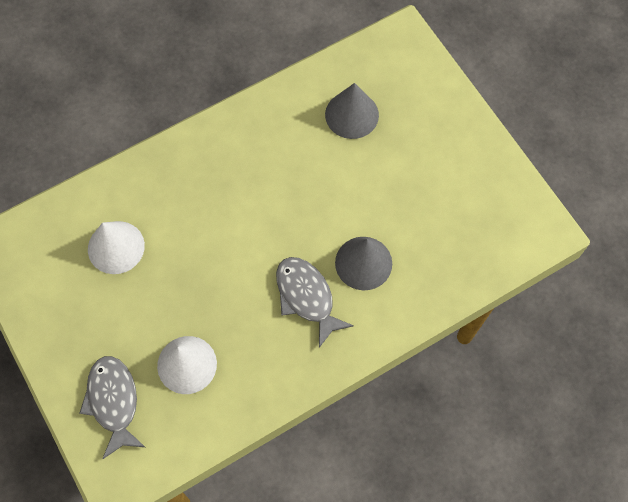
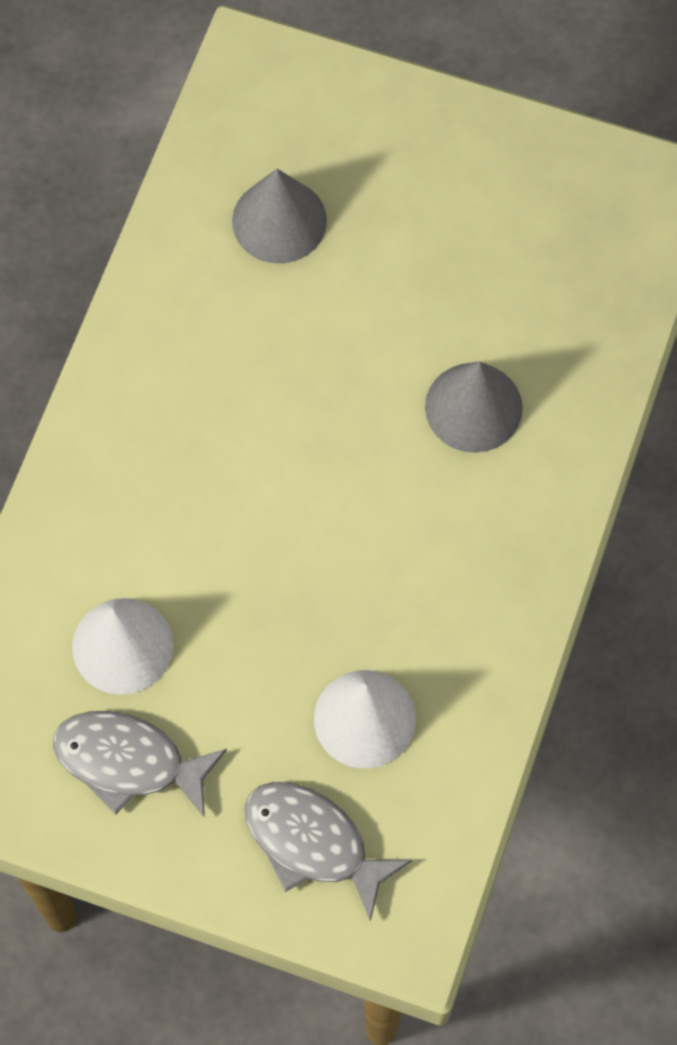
camera: 40 degrees left, 0 degrees up
grey fish [276,257,354,348] -> grey fish moved to [53,711,227,818]

